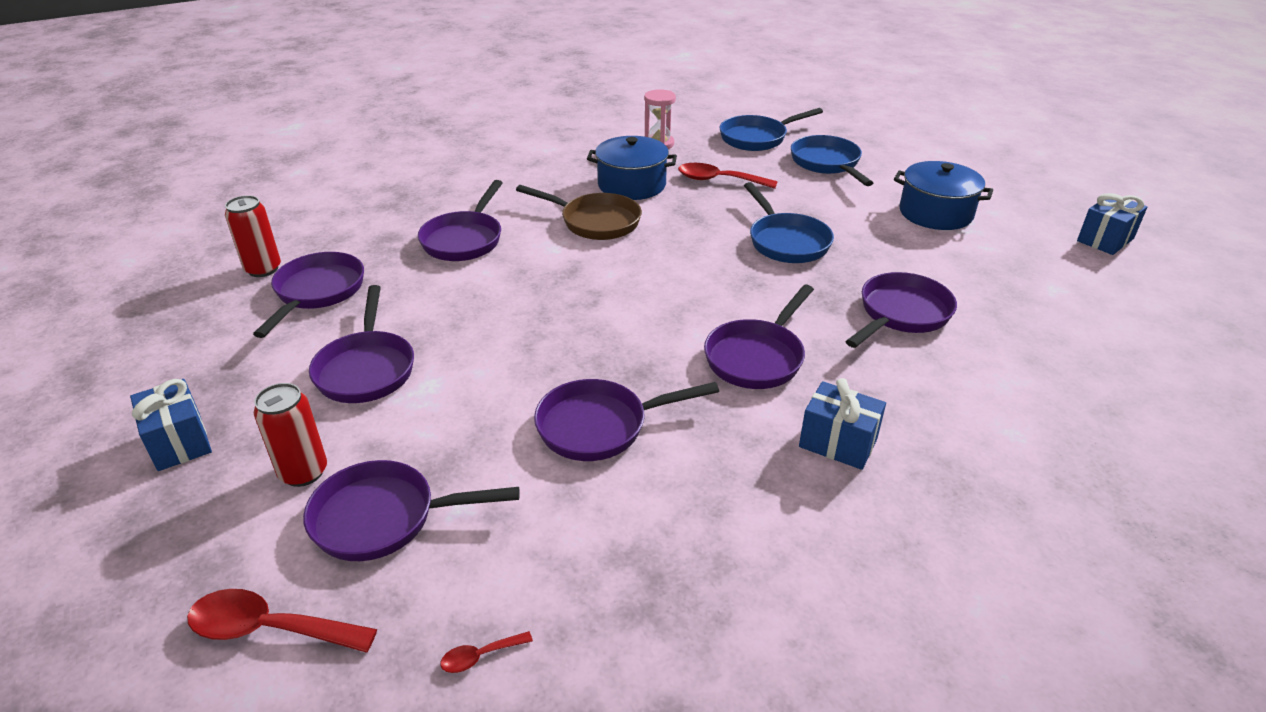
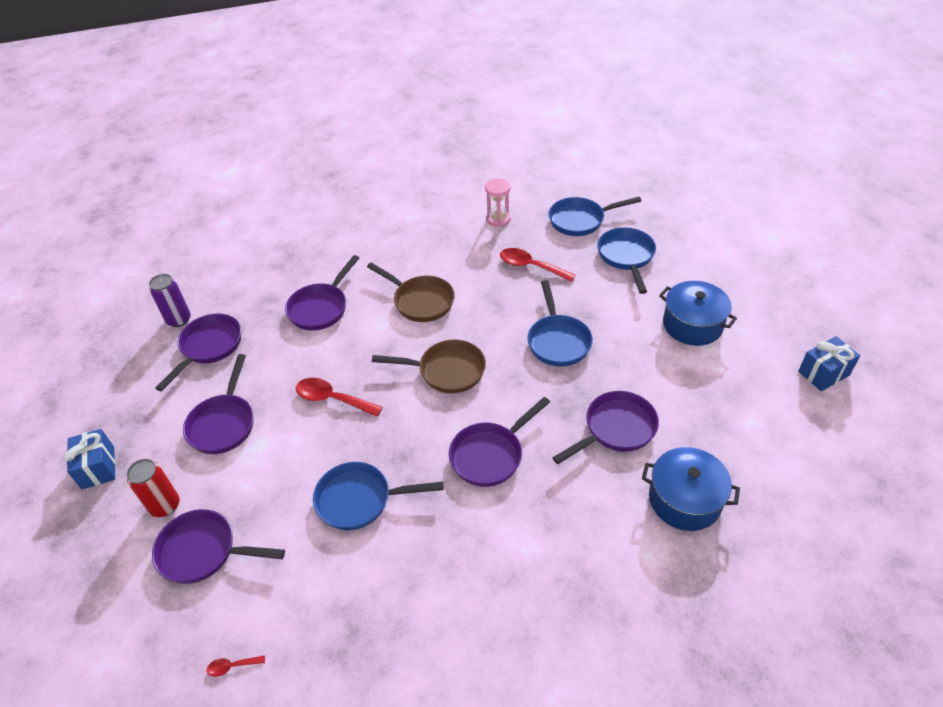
camera: 15 degrees right, 10 degrees up
red spoon [187,589,377,653] -> red spoon moved to [296,378,383,417]
red can [225,195,281,277] -> purple can [149,274,191,327]
purple pan [534,379,719,461] -> blue pan [313,462,443,530]
blue pot [587,136,677,200] -> blue pot moved to [642,447,740,531]
blue gift [799,378,886,470] -> none
none -> brown pan [372,340,486,394]

